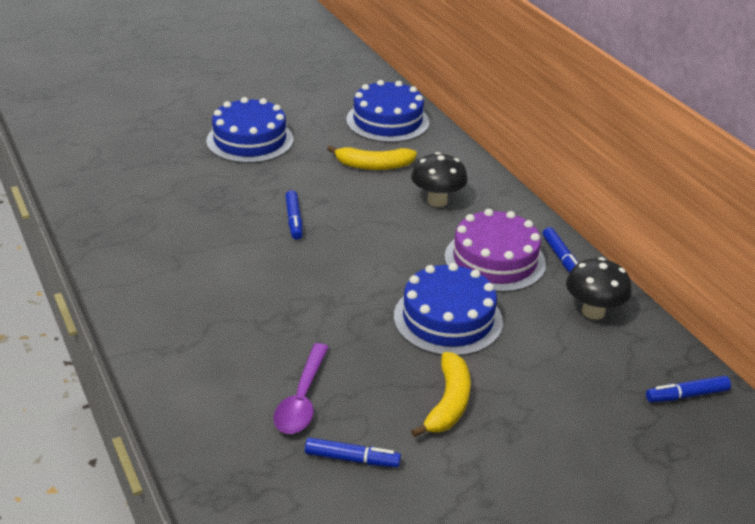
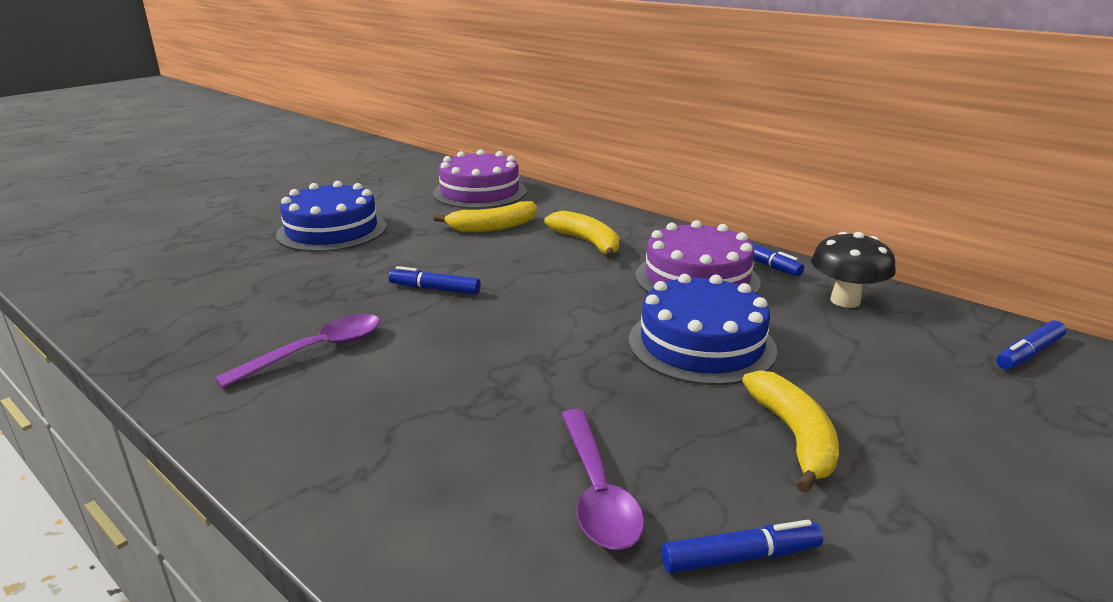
camera: 20 degrees left, 10 degrees down
blue marker [285,190,303,240] -> blue marker turned 135 degrees clockwise [389,266,481,295]
blue cake [346,80,429,143] -> purple cake [433,149,527,209]
black mushroom [411,152,468,207] -> yellow banana [544,211,620,259]
none -> purple spoon [215,314,380,389]

